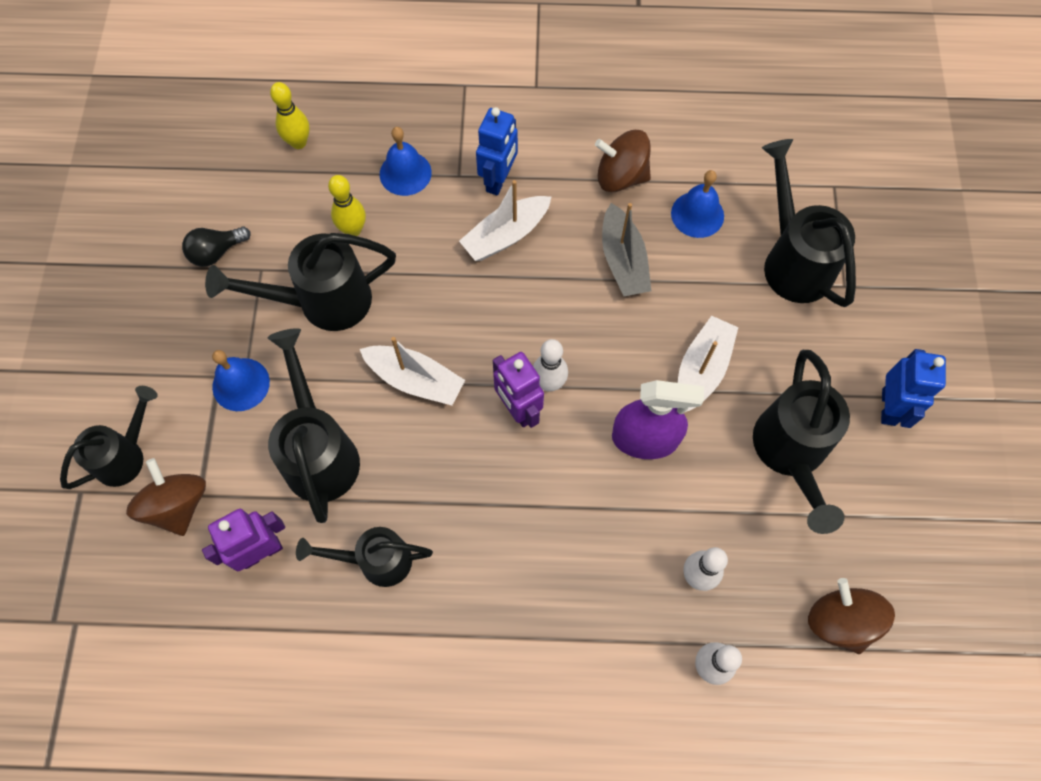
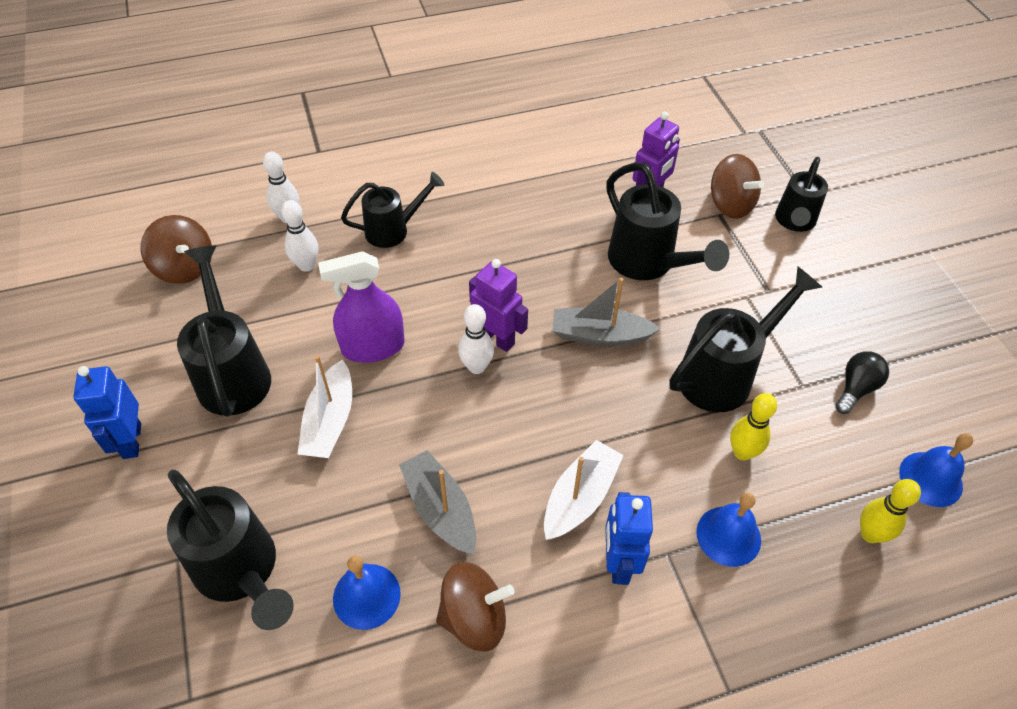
camera: 160 degrees right, 15 degrees down
blue bell [212,350,270,411] -> blue bell moved to [899,433,973,507]
black watering can [296,527,433,587] -> black watering can moved to [341,172,444,248]
white boat [360,337,465,405] -> grey boat [552,278,661,346]

